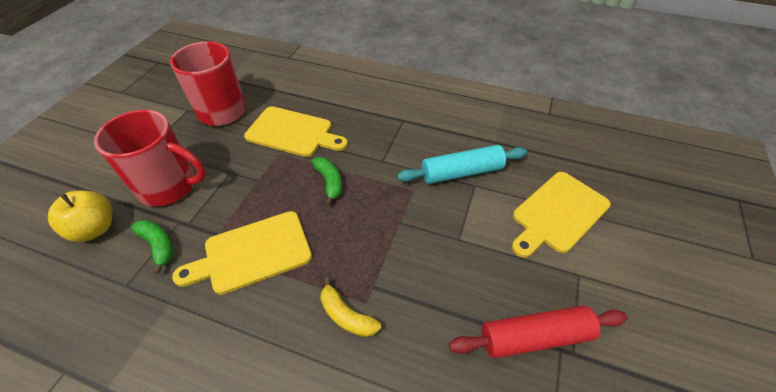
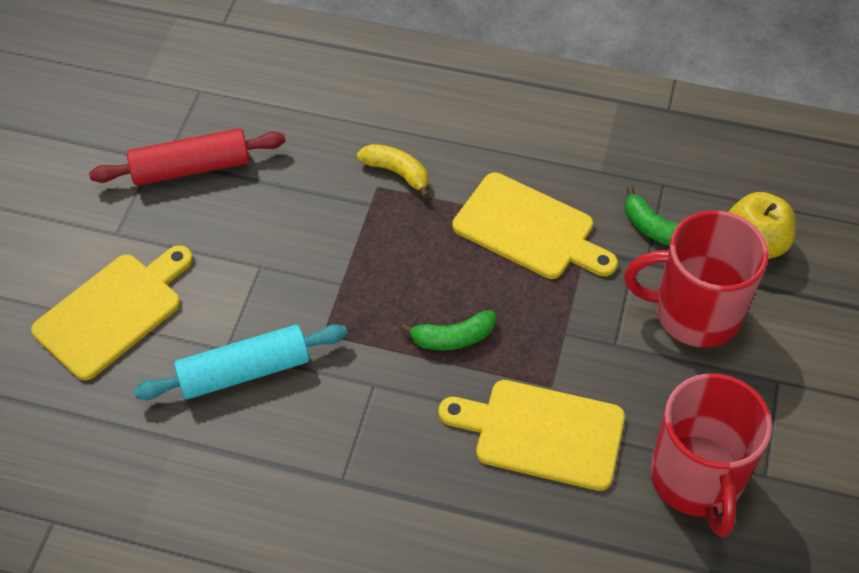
camera: 175 degrees right, 5 degrees up
yellow cutting board [172,211,312,295] -> yellow cutting board turned 60 degrees clockwise [452,172,618,279]
green banana [312,157,342,205] -> green banana turned 75 degrees counterclockwise [400,310,496,350]

